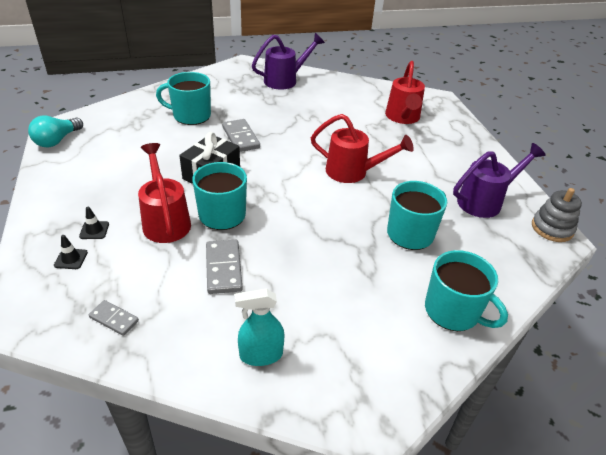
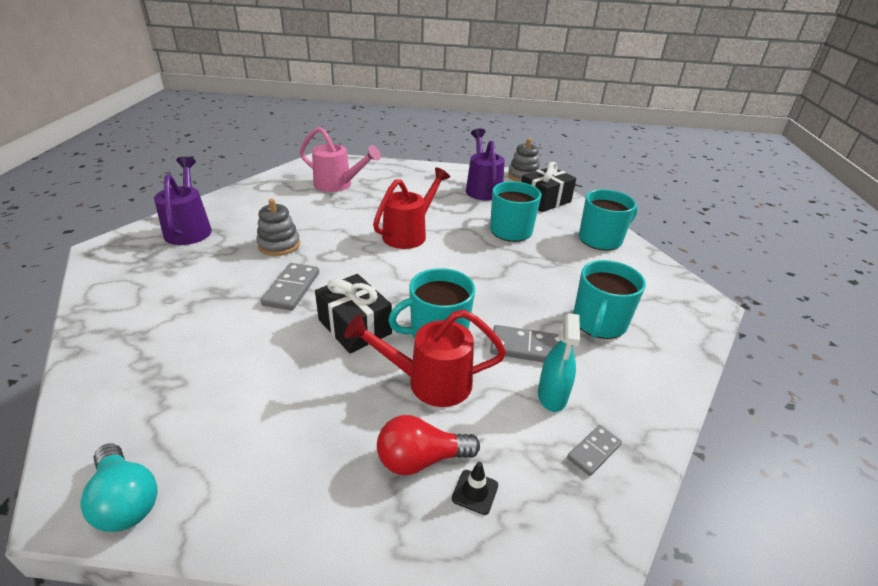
camera: 70 degrees left, 5 degrees down
black traffic cone [79,207,109,239] -> red light bulb [377,415,480,475]
turquoise mug [156,72,211,125] -> turquoise mug moved to [573,260,646,339]
grey domino [222,119,260,152] -> grey domino turned 75 degrees counterclockwise [261,263,319,311]
turquoise spray bottle [235,289,284,366] -> turquoise spray bottle moved to [538,313,580,412]
red watering can [385,61,425,124] -> pink watering can [300,127,381,192]
none -> grey stacking toy [256,199,300,256]
none -> black gift [522,162,576,212]

